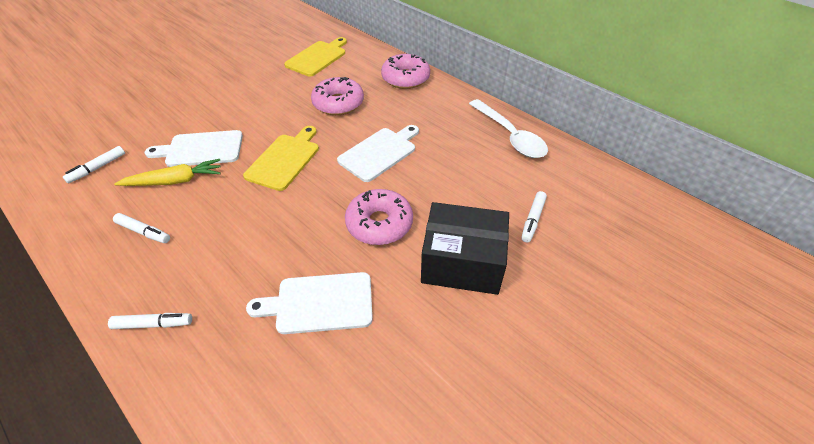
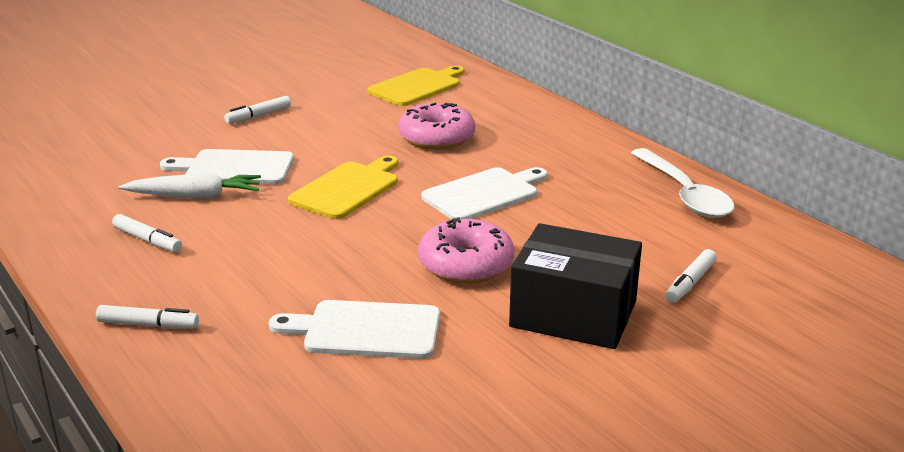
camera: 10 degrees right, 20 degrees down
white marker [63,146,125,183] -> white marker moved to [224,96,291,124]
yellow carrot [114,159,221,186] -> white carrot [119,172,261,198]
pink donut [381,54,430,89] -> none

